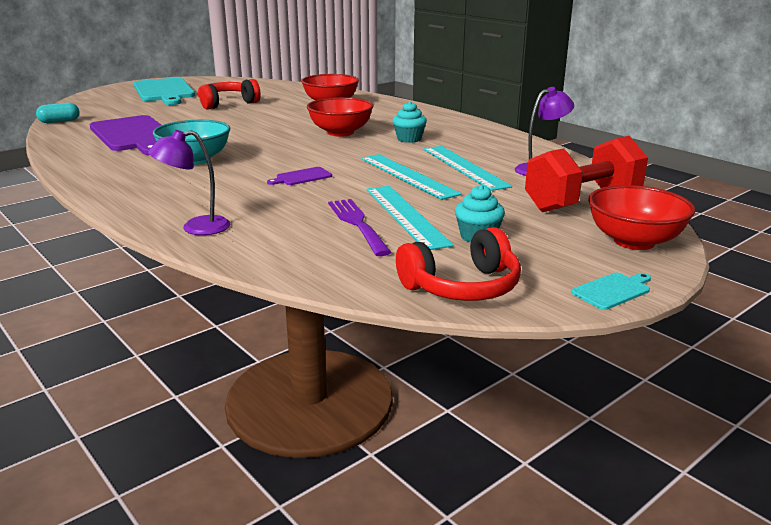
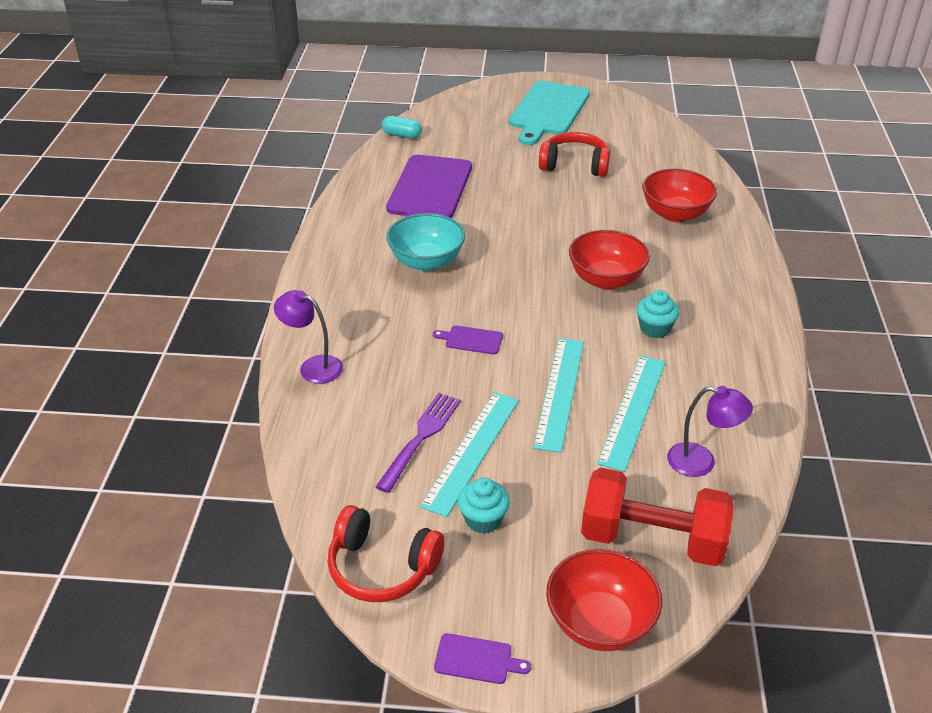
camera: 45 degrees right, 15 degrees up
turquoise cutting board [571,273,651,310] -> purple cutting board [434,633,531,684]

